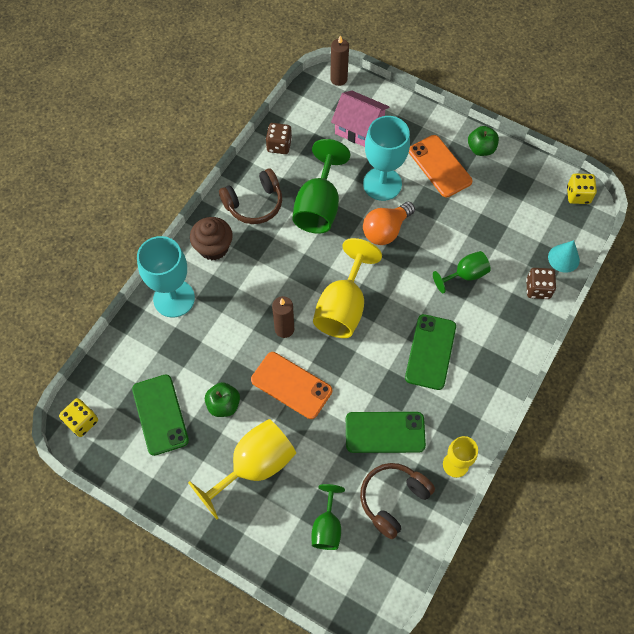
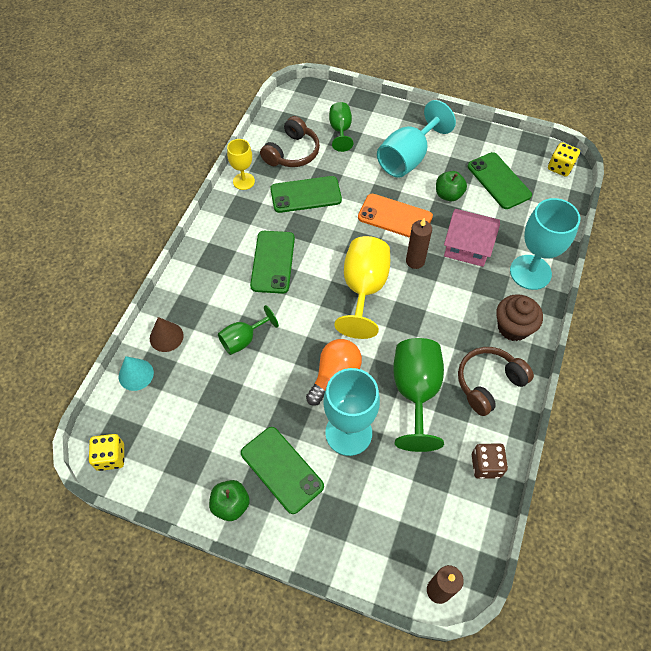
camera: 170 degrees right, 5 degrees down
yellow goblet [188,419,296,519] -> turquoise goblet [377,100,456,178]
pink house [331,90,390,147] -> pink house moved to [444,209,500,267]
orange phone [409,135,473,197] -> green phone [241,427,324,514]
brown dice [526,268,556,299] -> brown cone [150,317,184,352]

